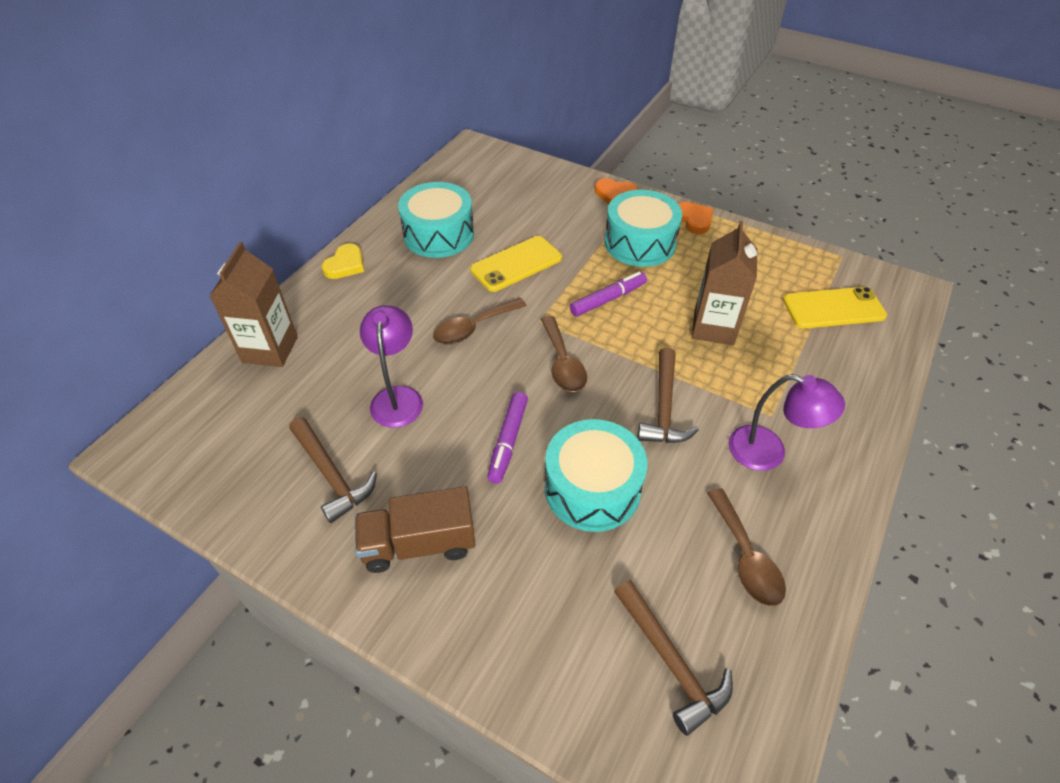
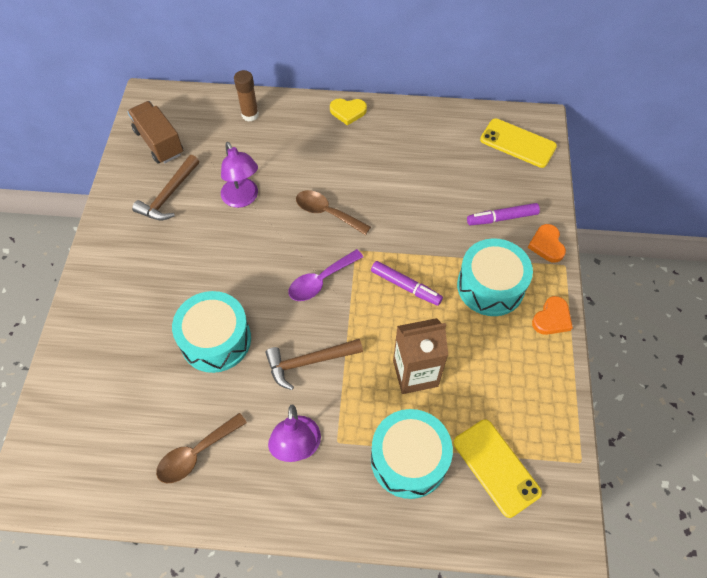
camera: 65 degrees right, 10 degrees up
brown carton [210,242,298,367] -> brown glue stick [234,70,259,122]
brown truck [355,486,476,573] -> brown truck moved to [127,101,183,163]
purple lamp [360,305,423,428] -> purple lamp turned 90 degrees clockwise [221,142,258,208]
turquoise drum [398,182,474,258] -> turquoise drum moved to [371,409,453,499]
yellow phone [470,236,562,292] -> yellow phone moved to [480,118,557,168]
purple marker [487,392,528,484] -> purple marker moved to [467,203,540,225]
brown spoon [541,316,587,392] -> purple spoon [289,249,363,301]
brown hammer [614,580,733,736] -> none

